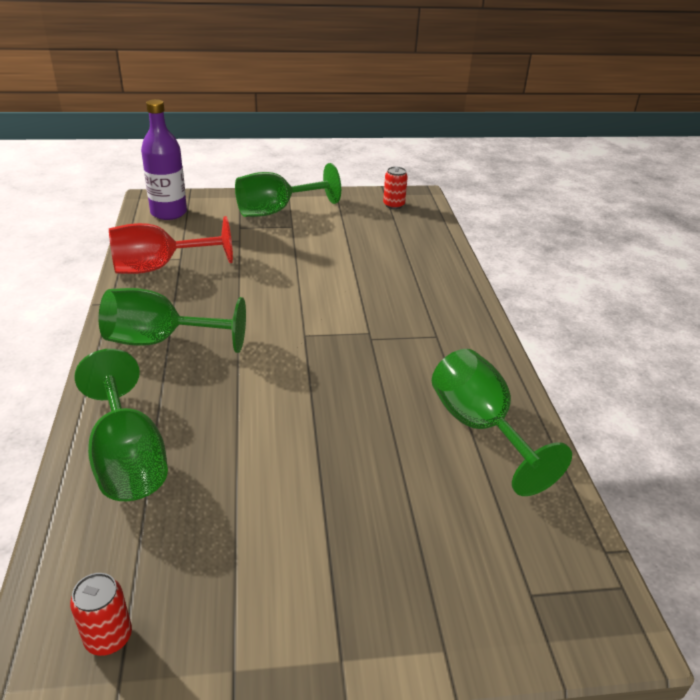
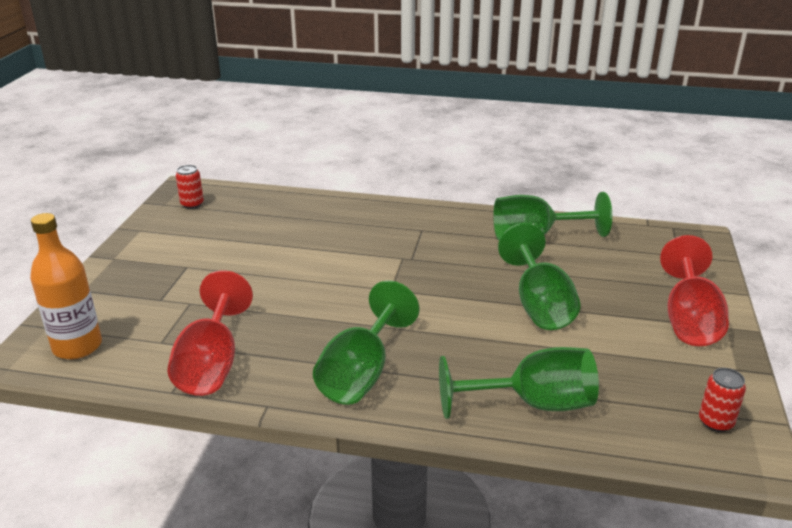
camera: 70 degrees left, 5 degrees down
purple bottle [141,99,187,220] -> orange bottle [30,213,102,359]
green goblet [235,163,341,217] -> green goblet moved to [498,223,581,330]
none -> red goblet [660,235,729,346]

